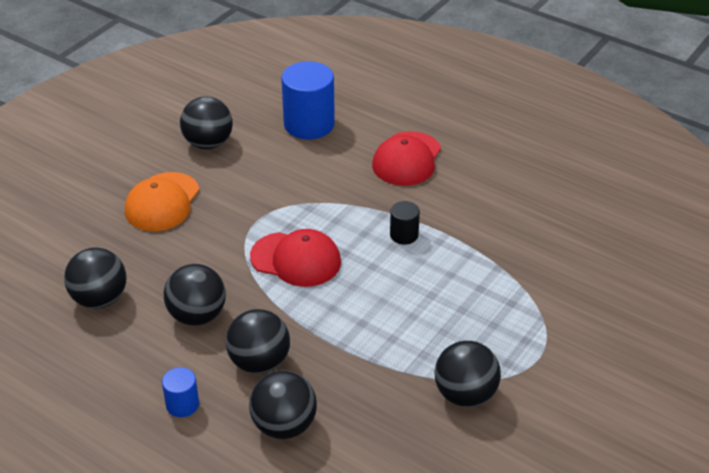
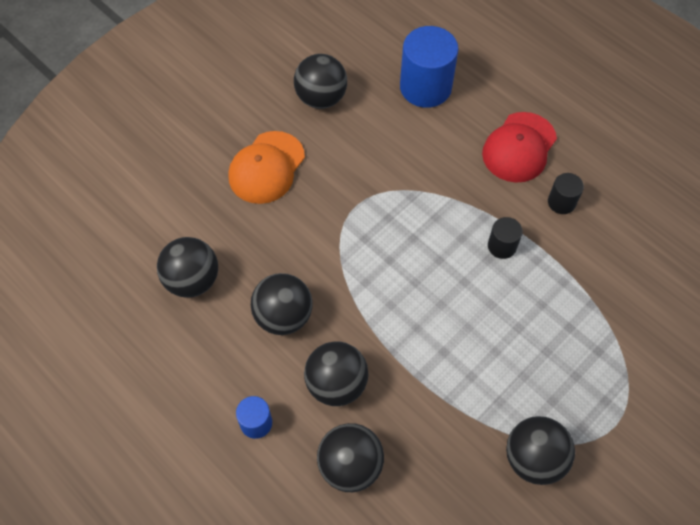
camera: 10 degrees right, 20 degrees up
red cap [250,229,341,287] -> none
none -> black cylinder [548,173,584,214]

